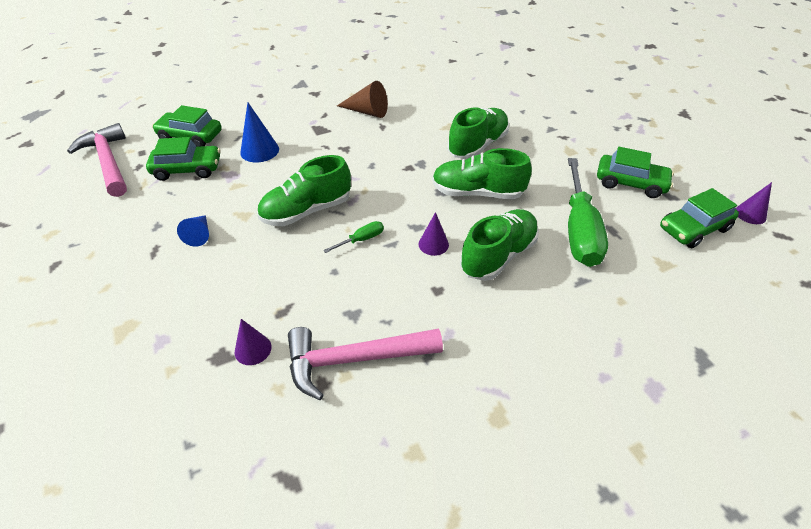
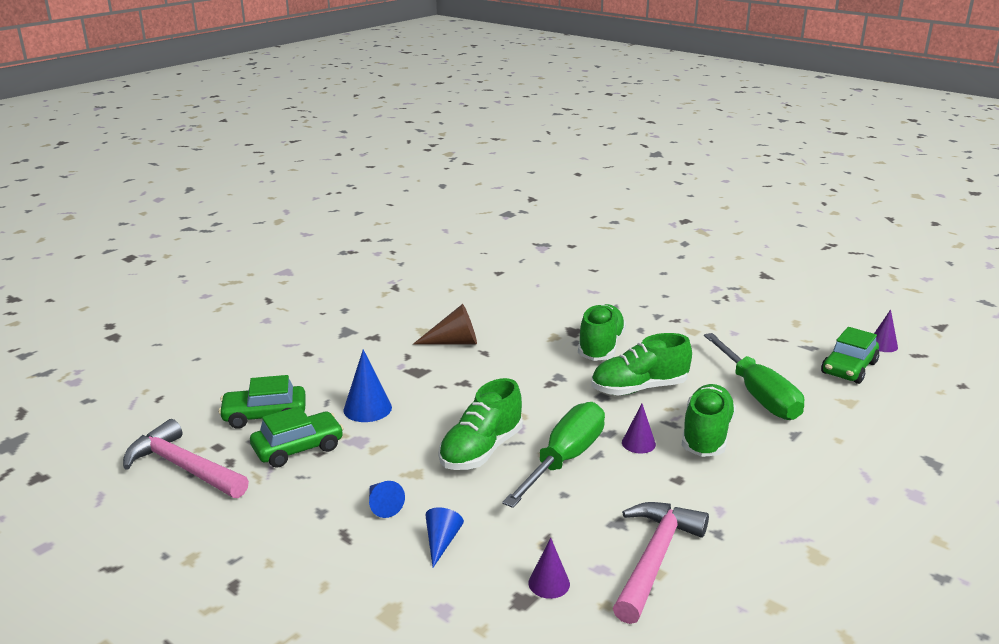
camera: 25 degrees left, 20 degrees down
pink hammer [288,327,443,400] -> pink hammer turned 150 degrees clockwise [613,502,709,624]
green screwdriver [323,221,384,253] -> green screwdriver [502,402,605,508], size x2.39
green car [597,147,674,198] -> none
none -> blue cone [425,508,464,567]

